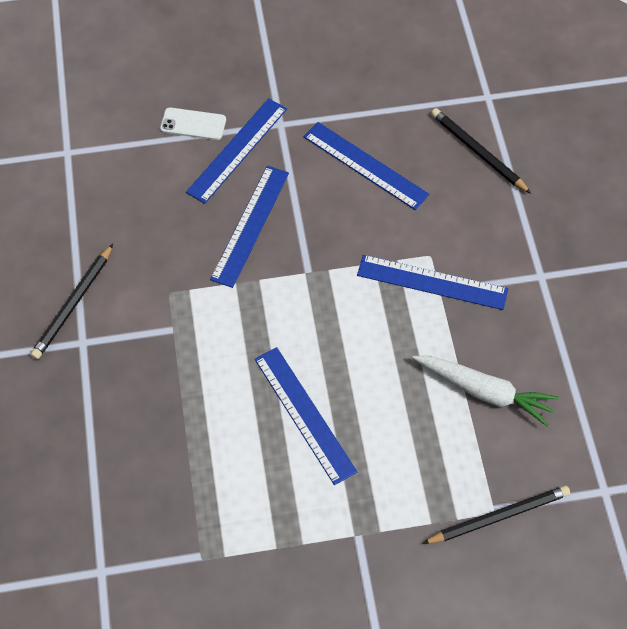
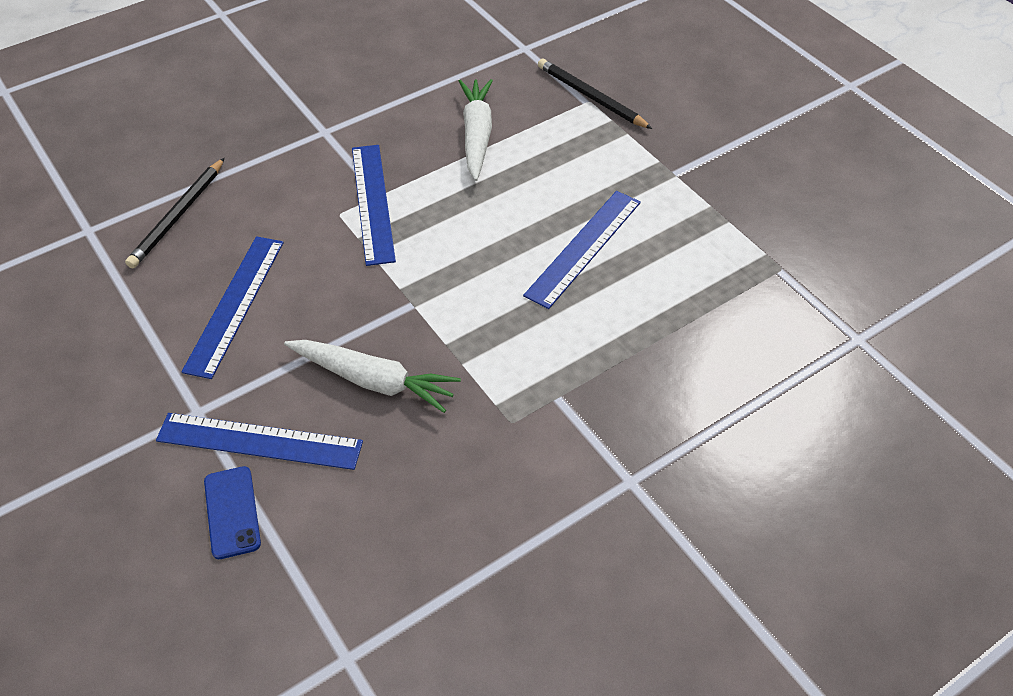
camera: 115 degrees left, 10 degrees down
black pencil [30,244,113,360] -> none
white phone [160,107,226,140] -> blue phone [204,466,261,559]
blue ruler [210,166,289,288] -> white carrot [284,340,461,413]

